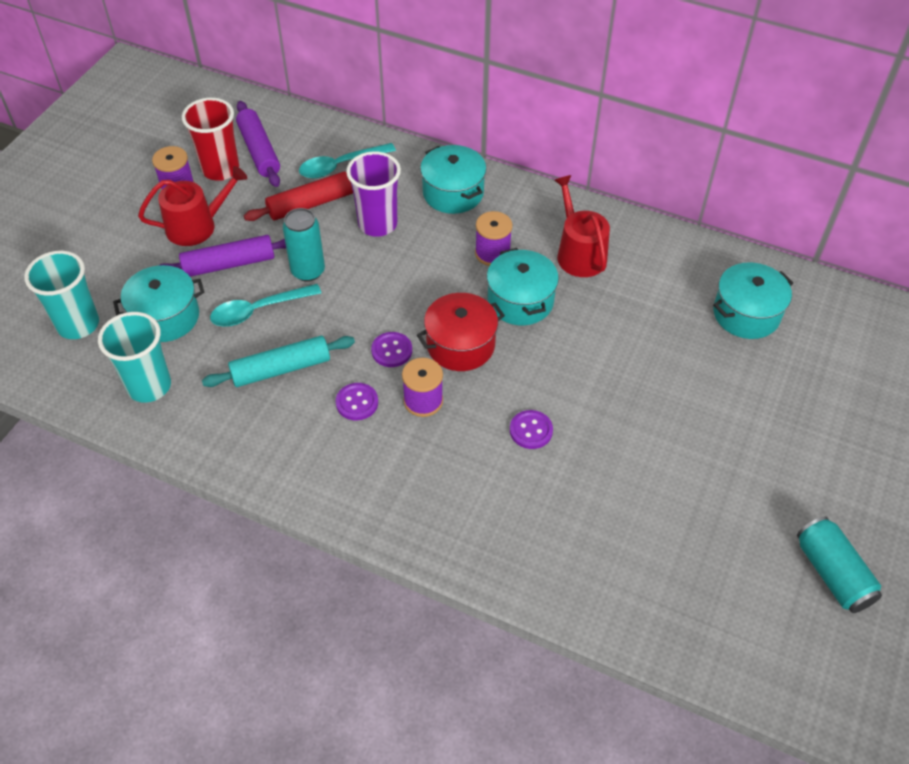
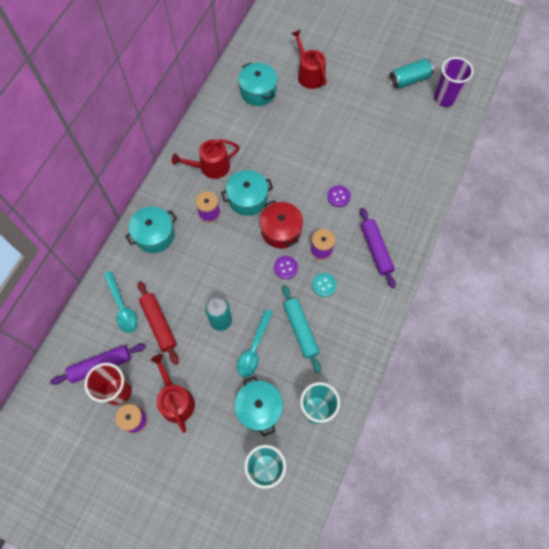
camera: 90 degrees left, 15 degrees up
purple rolling pin [158,235,286,277] -> purple rolling pin moved to [360,208,396,289]
turquoise spoon [210,284,321,327] -> turquoise spoon turned 45 degrees clockwise [237,310,273,377]
purple button [336,383,378,421] -> turquoise button [312,273,337,297]
purple cup [346,151,401,237] -> purple cup moved to [434,57,474,107]
none -> red watering can [291,29,326,89]

